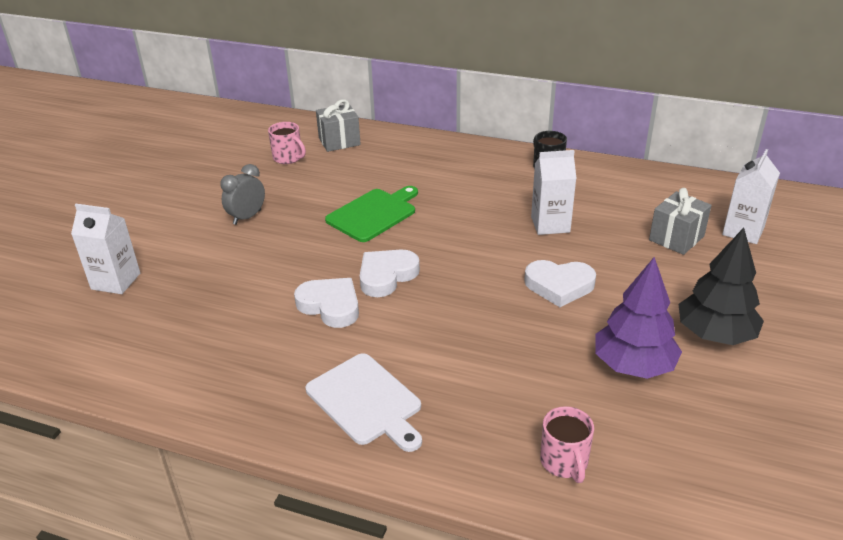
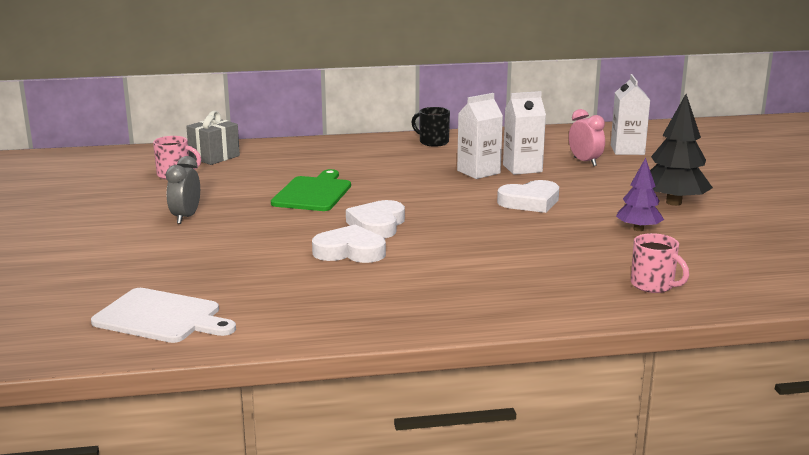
camera: 30 degrees left, 15 degrees down
white carton [71,204,140,294] -> white carton moved to [503,91,546,175]
white cutting board [306,353,422,452] -> white cutting board moved to [91,288,236,343]
purple tree [595,257,682,379] -> purple tree [616,158,664,231], size x0.63
grey gift [649,188,712,255] -> pink clock [569,109,605,166]

